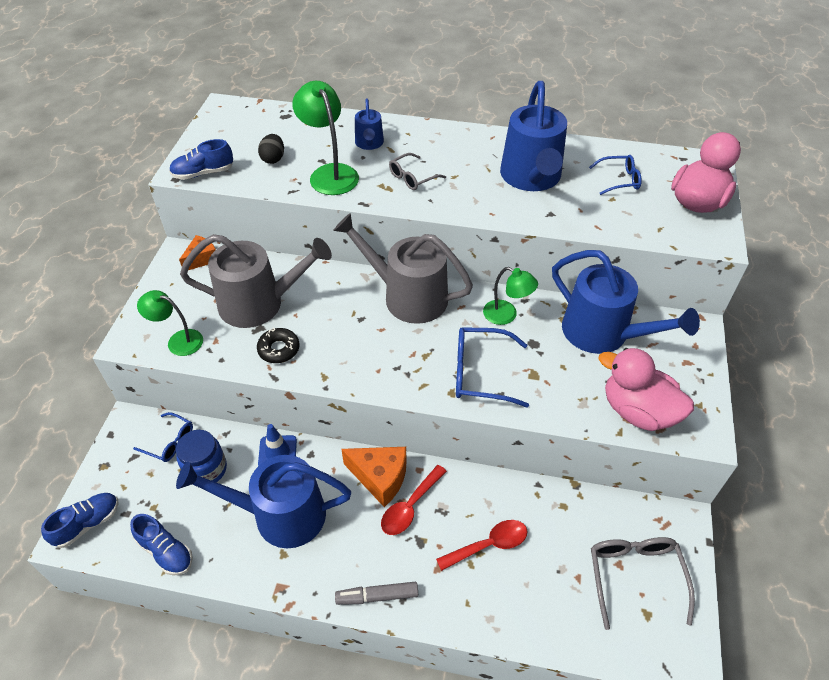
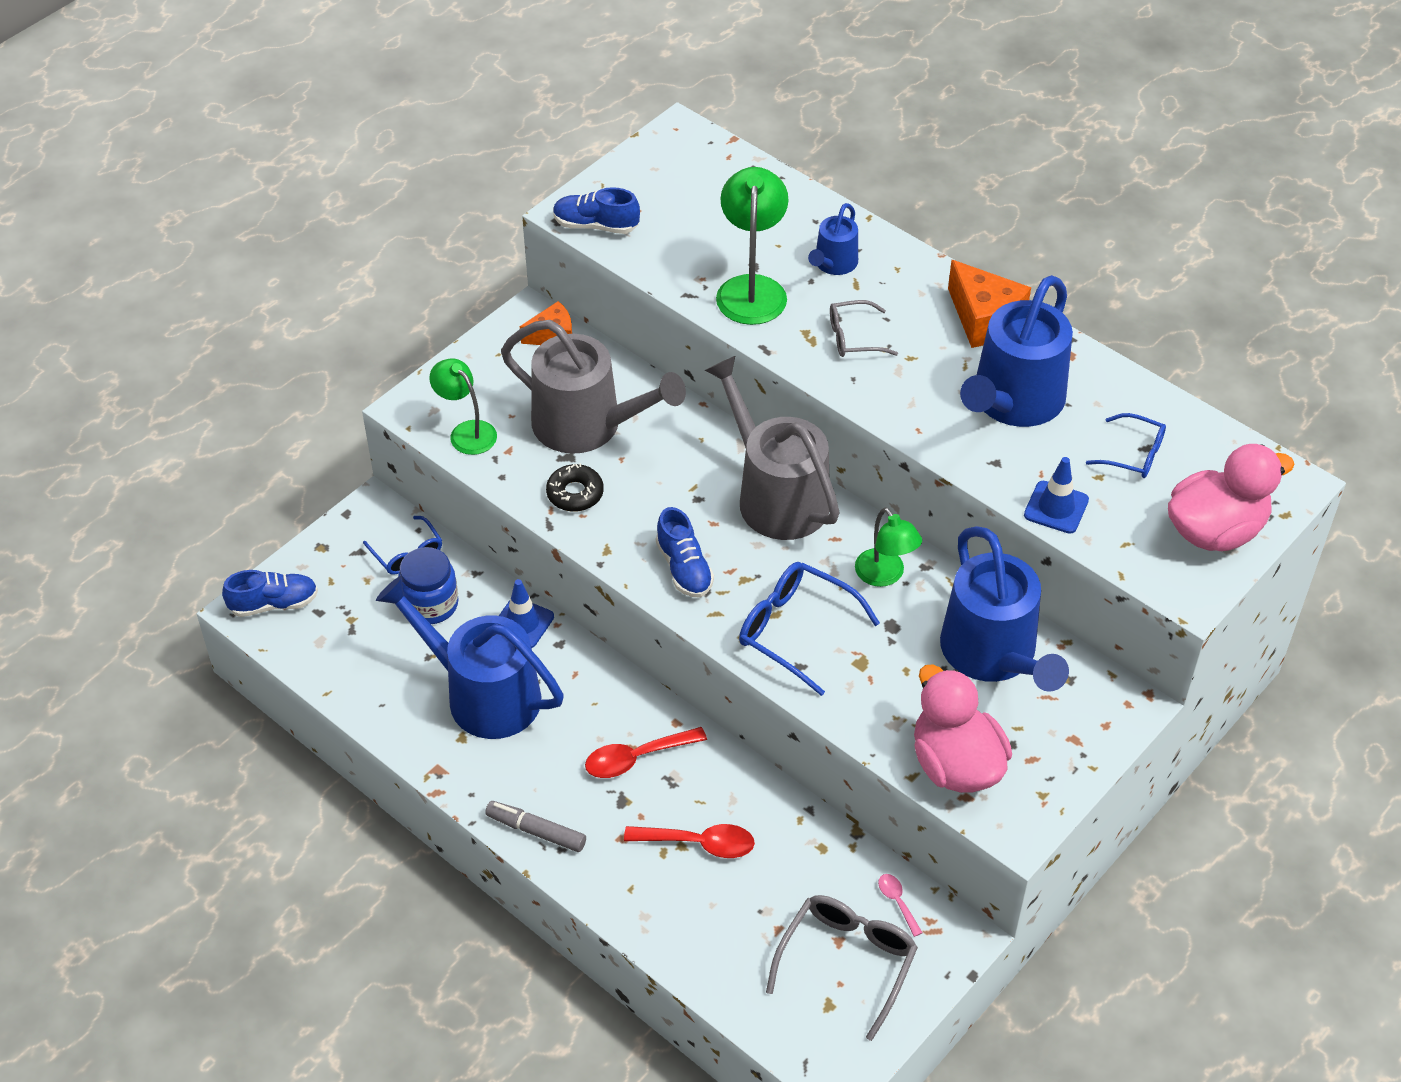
camera: 30 degrees right, 0 degrees up
blue shoe [130,514,193,575] -> blue shoe moved to [656,507,714,597]
black egg [258,134,284,164] -> none
orange cheese [341,447,406,507] -> orange cheese moved to [948,260,1031,348]
none -> pink spoon [878,874,923,937]
none -> blue traffic cone [1024,457,1089,534]

